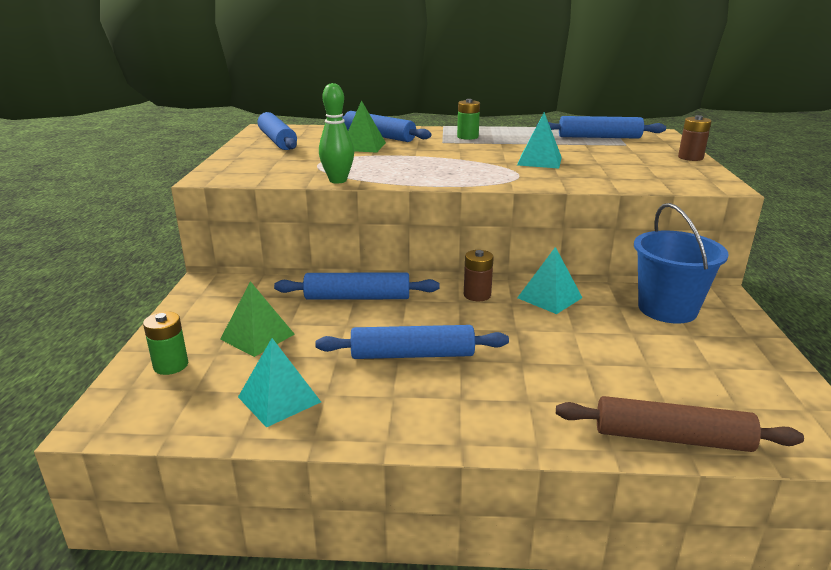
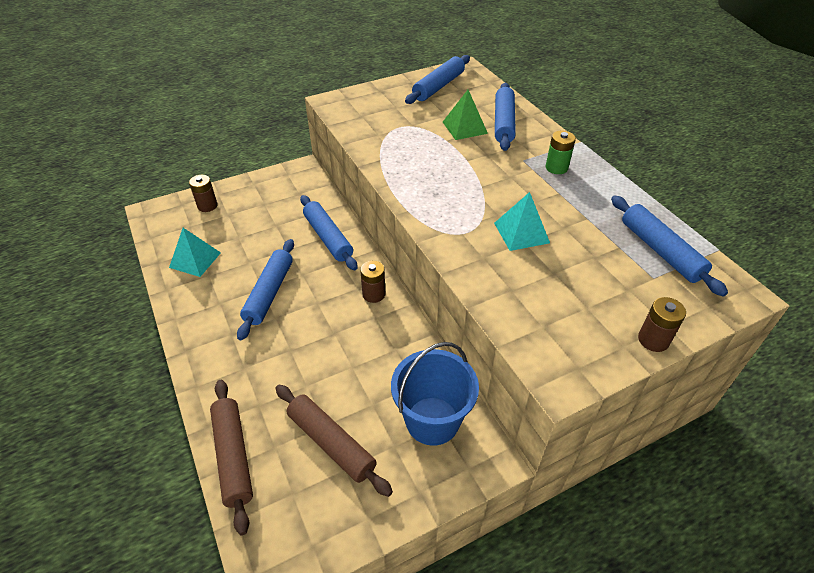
camera: 60 degrees right, 20 degrees up
green battery [143,311,188,375] -> brown battery [189,175,218,212]
green pyramid [220,281,295,357] -> none
blue rolling pin [315,325,509,359] -> blue rolling pin turned 45 degrees clockwise [237,239,294,340]
green bowling pin [319,83,354,183] -> none
turquoise pyramid [517,247,582,314] -> none
none -> brown rolling pin [275,385,393,497]

